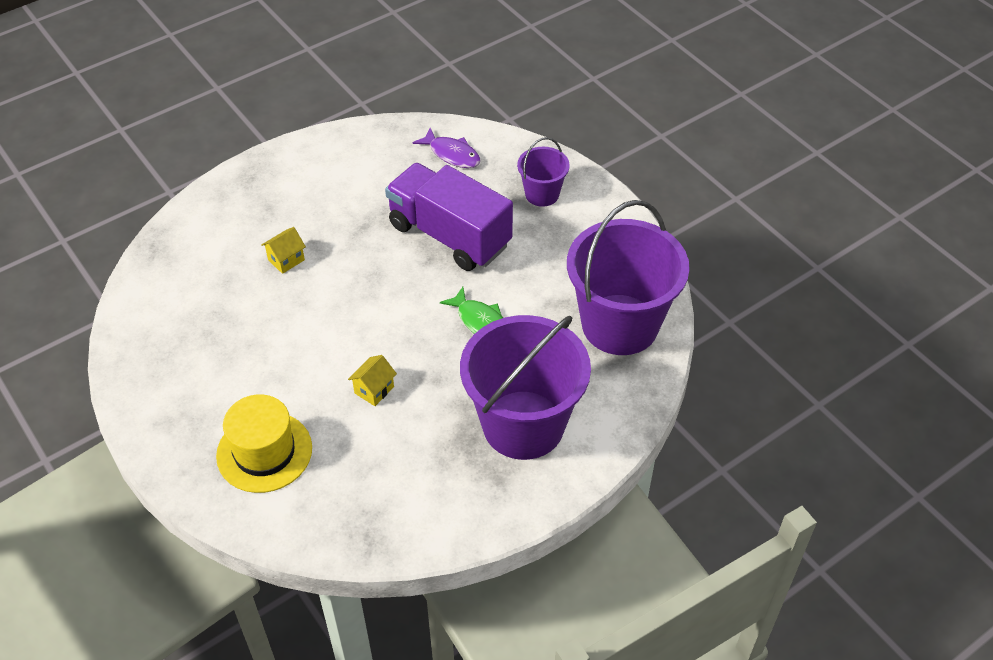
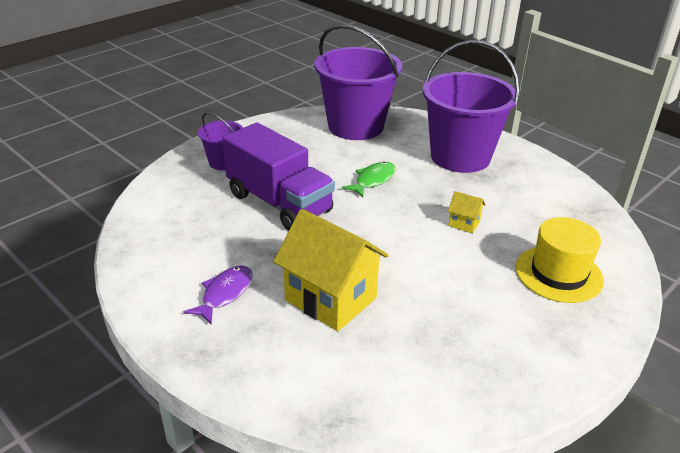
camera: 100 degrees left, 15 degrees down
yellow house [262,227,306,274] -> yellow house [273,209,389,331], size x2.31
purple truck [385,163,513,271] -> purple truck turned 75 degrees counterclockwise [223,123,335,231]
purple fish [413,128,481,168] -> purple fish moved to [184,265,253,325]

